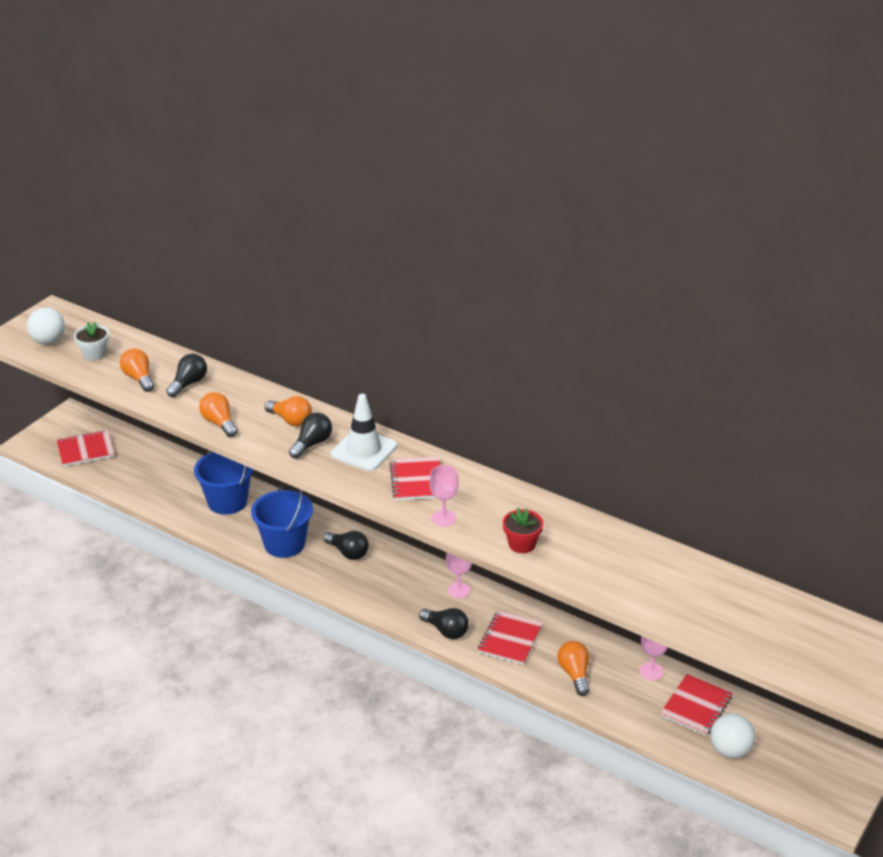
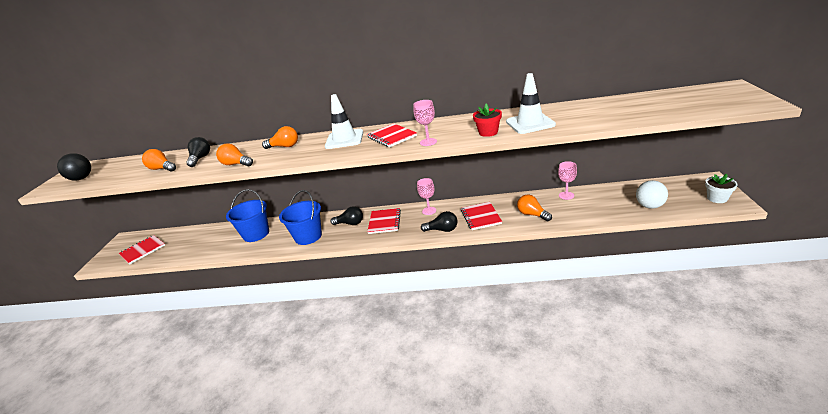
camera: 25 degrees left, 5 degrees down
white ball [27,307,65,344] -> black ball [57,153,91,181]
white flower pot [74,322,109,361] -> white flower pot moved to [705,174,738,203]
black light bulb [289,412,332,459] -> none
red notebook [660,674,733,736] -> red notebook moved to [367,208,401,234]
none -> white traffic cone [506,73,556,134]

